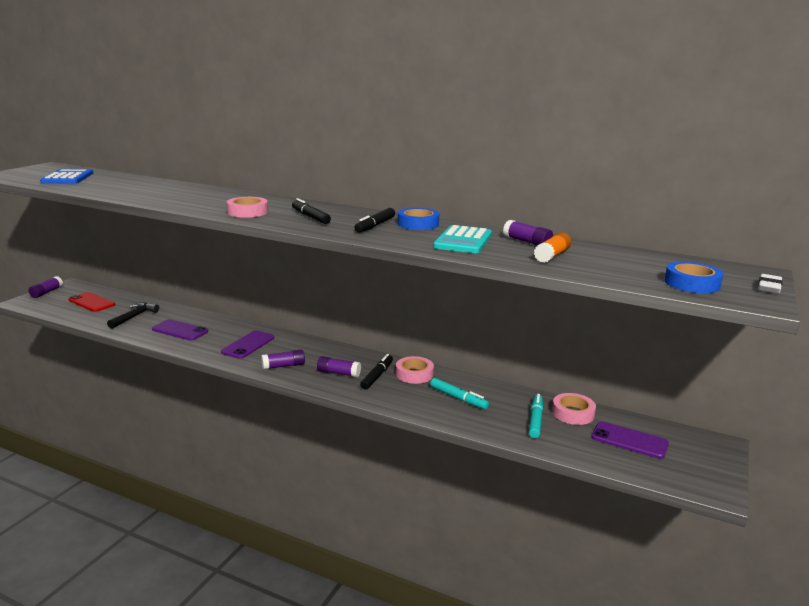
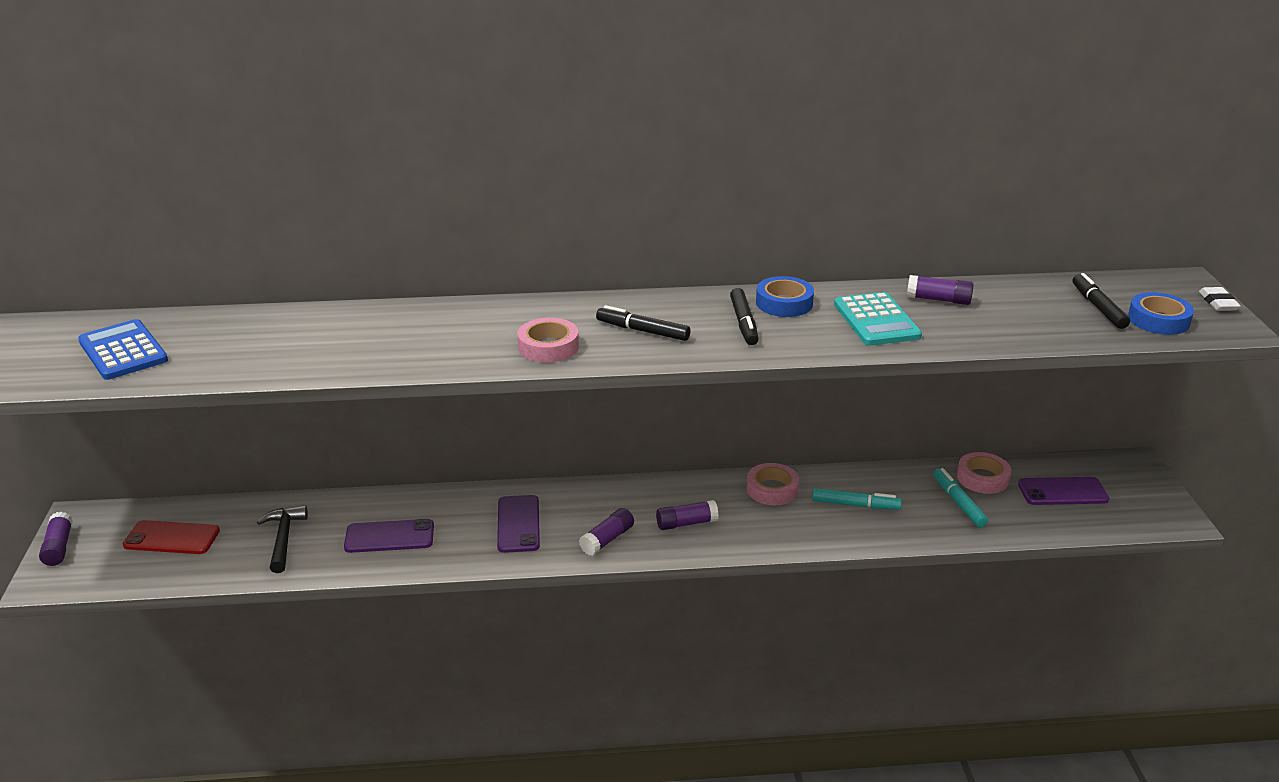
camera: 30 degrees left, 10 degrees up
black marker [360,354,393,390] -> black marker moved to [1073,273,1130,329]
orange glue stick [534,232,571,263] -> none

